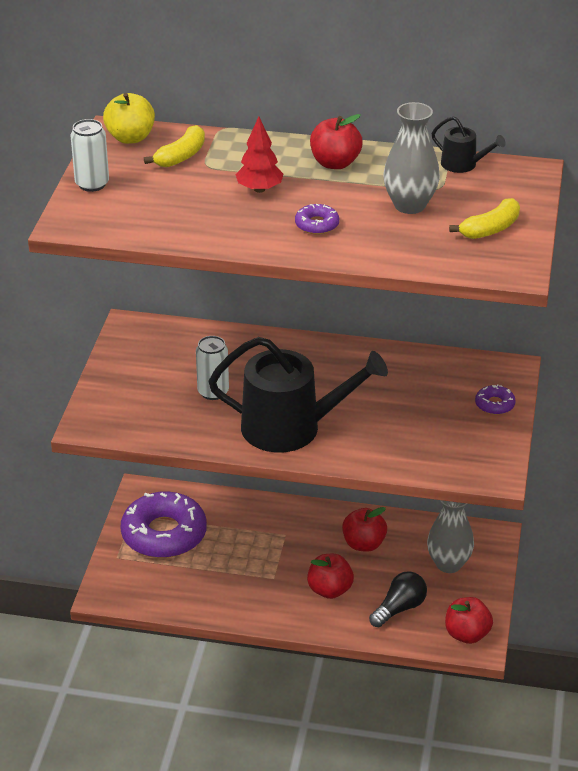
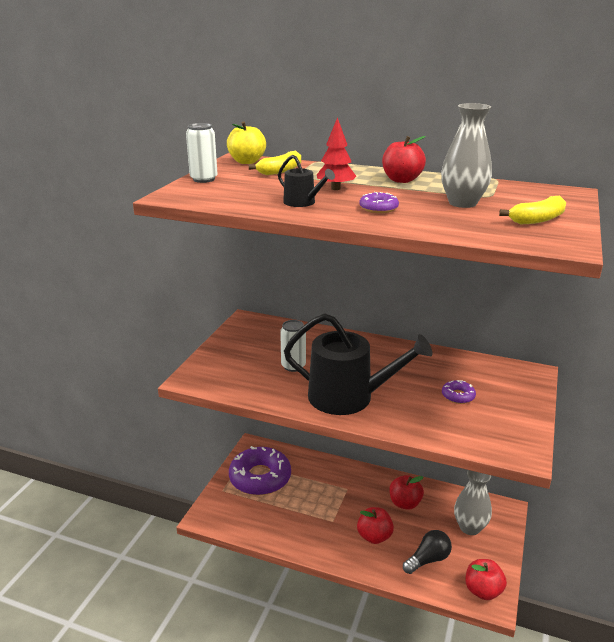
camera: 10 degrees right, 10 degrees down
black watering can [432,116,506,173] -> black watering can moved to [278,155,335,207]
purple donut [475,384,516,415] -> purple donut moved to [442,380,476,404]

